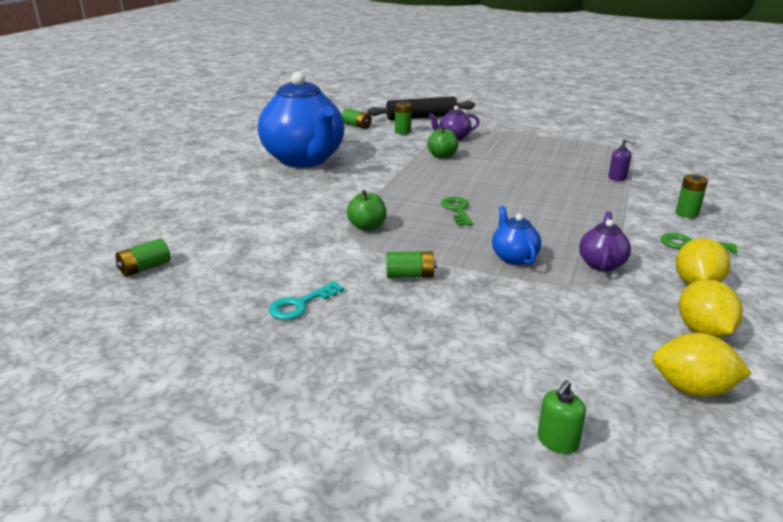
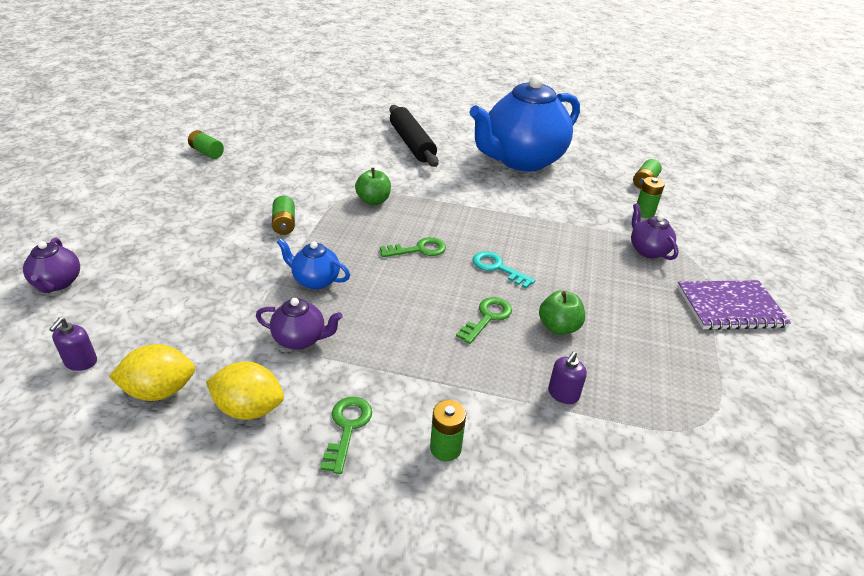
camera: 80 degrees right, 10 degrees up
green battery [116,238,171,277] -> green battery moved to [188,130,224,159]
turquoise key [269,281,344,320] -> turquoise key moved to [473,251,535,288]
black rolling pin [367,96,475,120] -> black rolling pin moved to [390,105,439,167]
green apple [427,126,458,159] -> green apple moved to [539,291,585,335]
blue teapot [492,206,541,265] -> blue teapot turned 135 degrees counterclockwise [277,238,350,290]
green soap dispenser [538,380,586,454] -> purple teapot [23,238,80,293]
yellow lemon [653,333,752,397] -> purple soap dispenser [49,318,97,371]
none -> green key [456,297,512,344]
none -> purple notebook [677,280,791,330]

